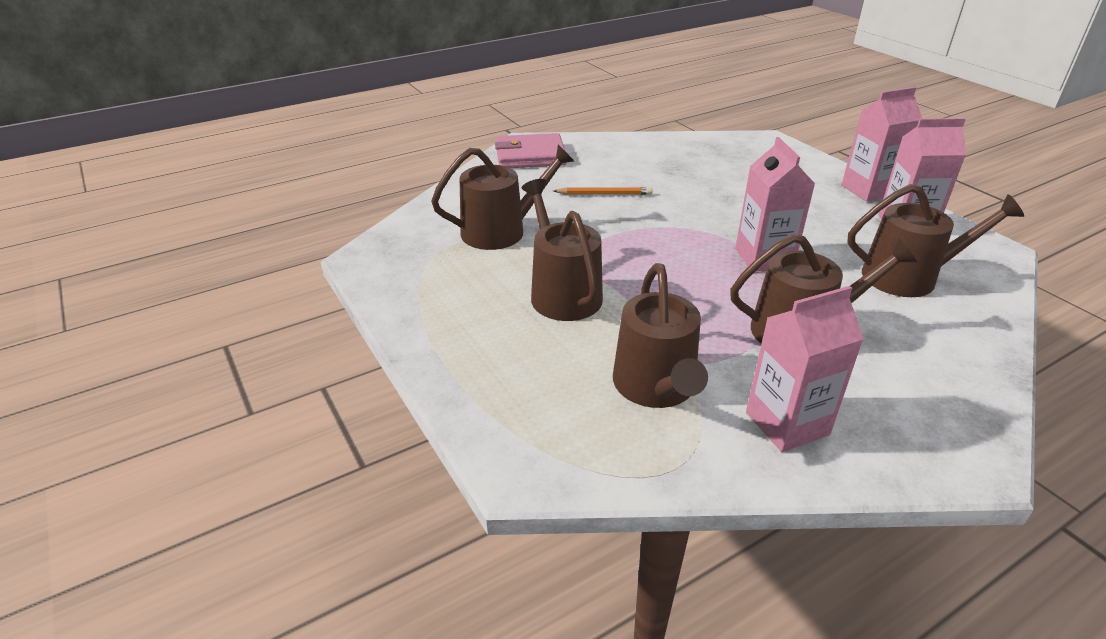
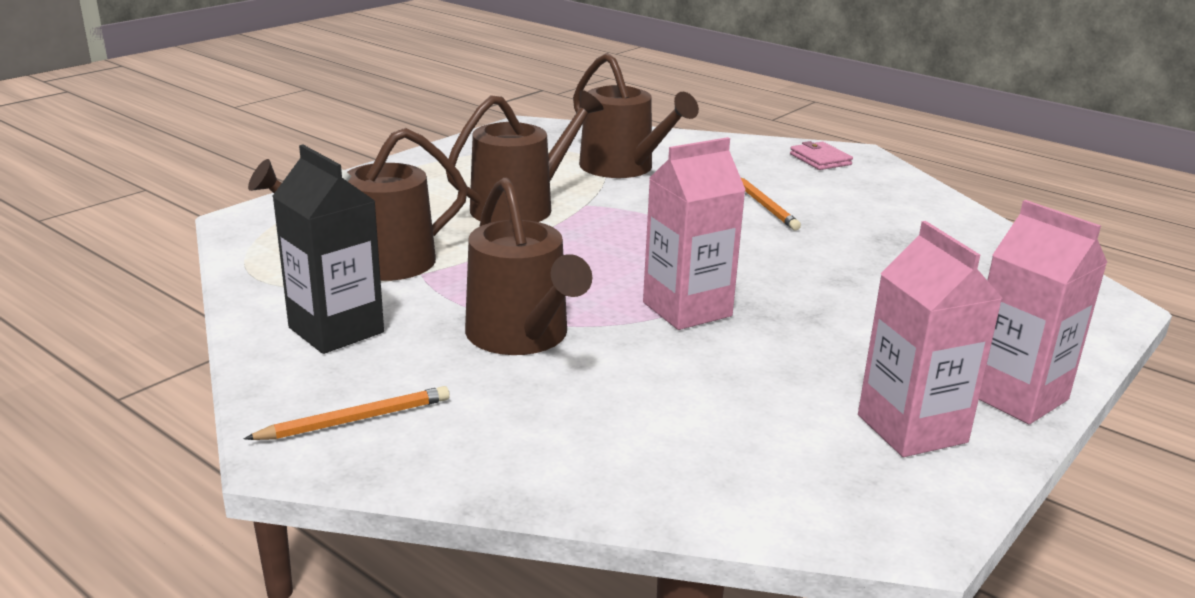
camera: 70 degrees right, 10 degrees down
pink wallet [495,133,567,168] -> pink wallet [790,141,853,170], size x0.56
pink carton [746,286,864,452] -> black carton [272,144,384,354]
brown watering can [847,184,1024,297] -> none
none -> orange pencil [244,386,450,440]

